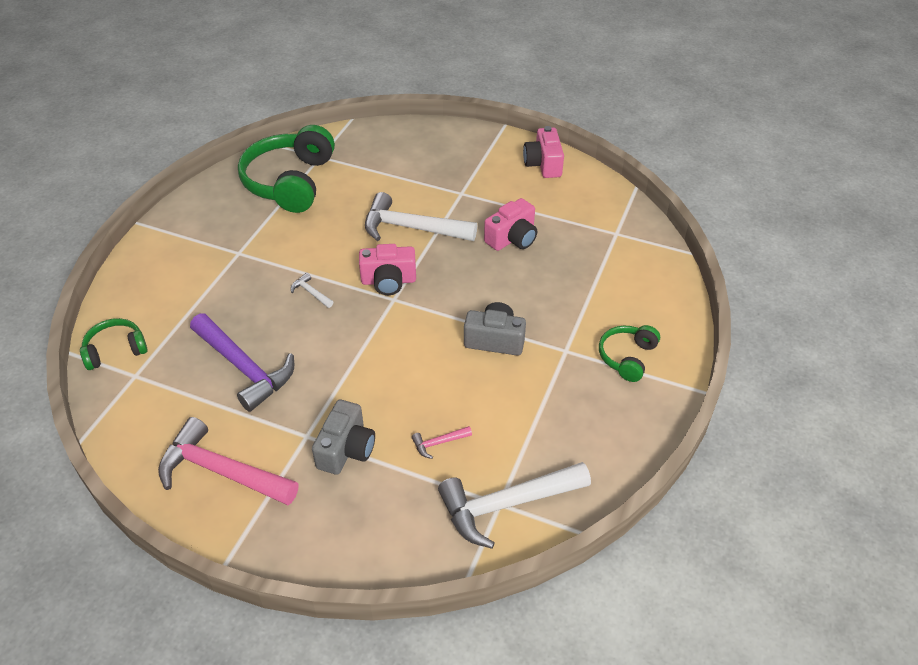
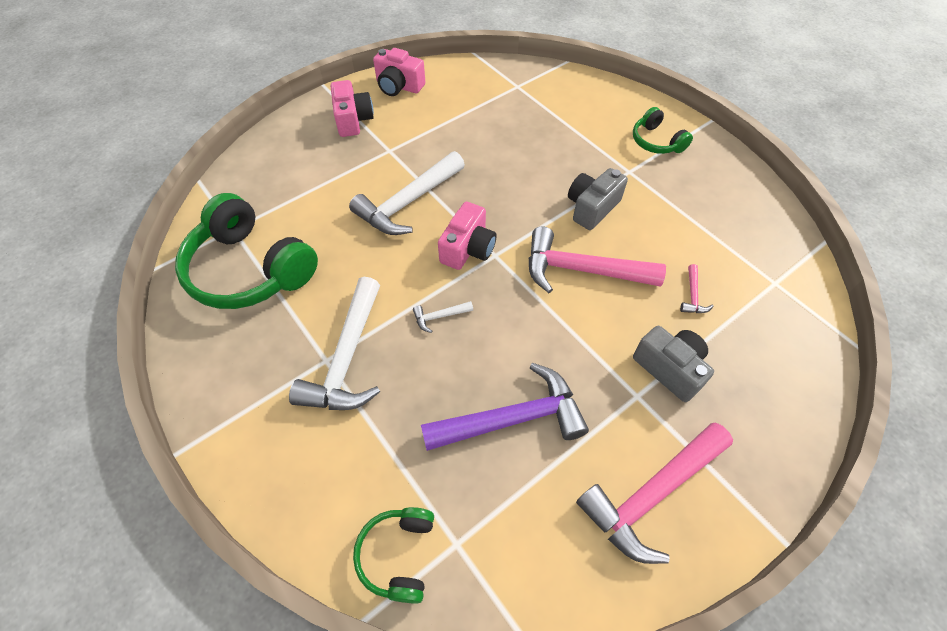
camera: 60 degrees left, 10 degrees up
white hammer [438,462,591,549] -> white hammer moved to [289,277,380,410]
pink camera [484,198,537,251] -> pink camera moved to [331,80,374,137]
none -> pink hammer [529,226,666,293]

